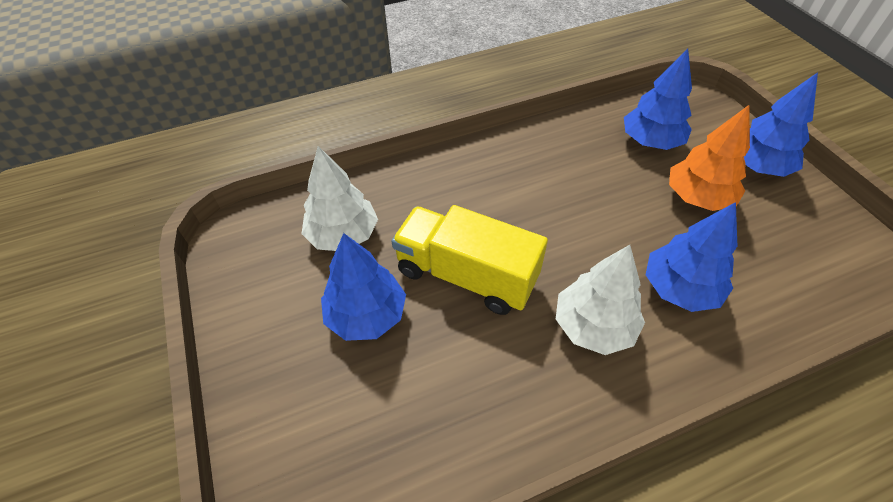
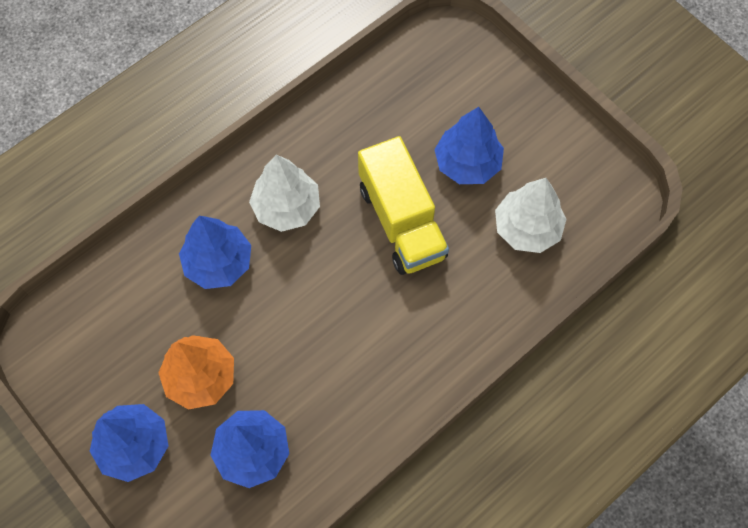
camera: 160 degrees right, 15 degrees up
yellow truck [392,205,548,315] -> yellow truck turned 60 degrees clockwise [358,136,449,275]

